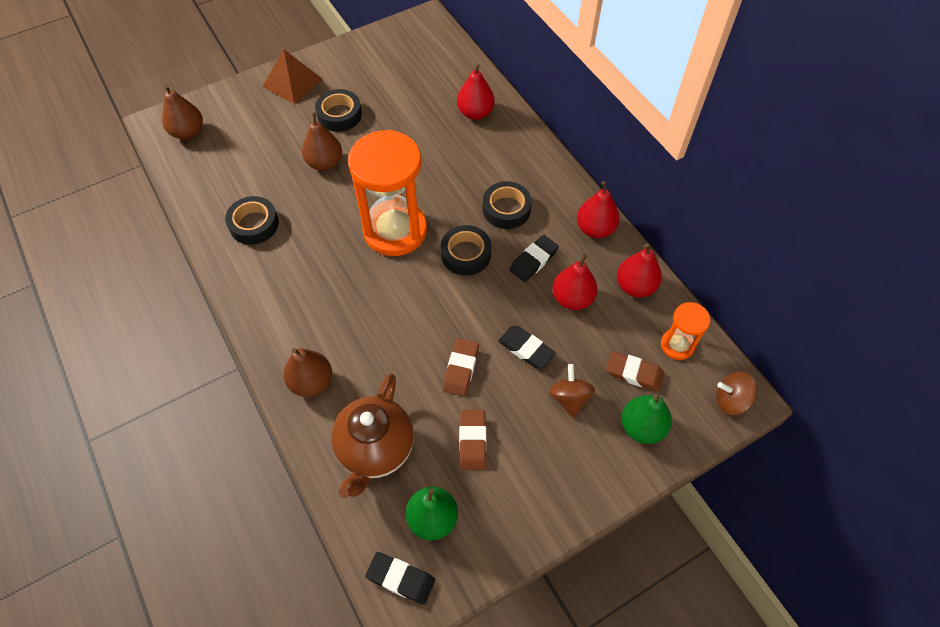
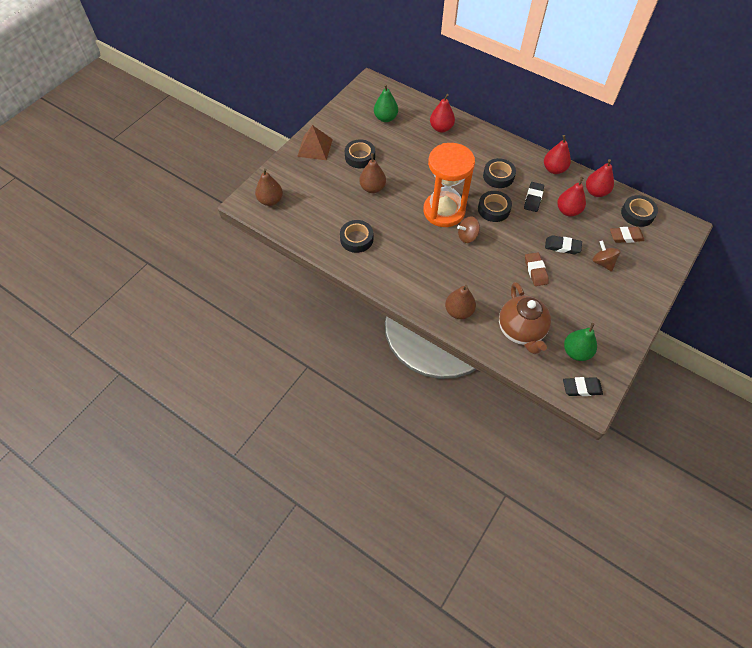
camera: 25 degrees left, 0 degrees up
brown eraser [459,410,486,470] -> none
green pear [622,395,672,444] -> green pear moved to [374,84,398,122]
orange hourglass [661,302,710,360] -> black tape [621,195,658,227]
brown spinning top [717,372,757,415] -> brown spinning top moved to [457,217,480,243]

